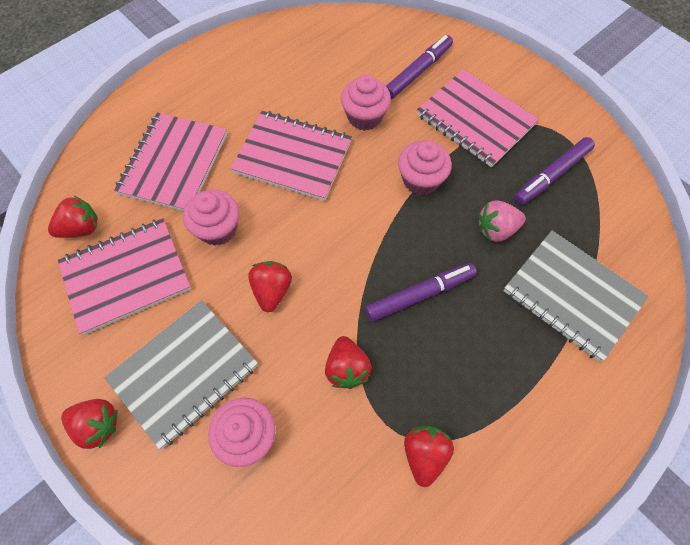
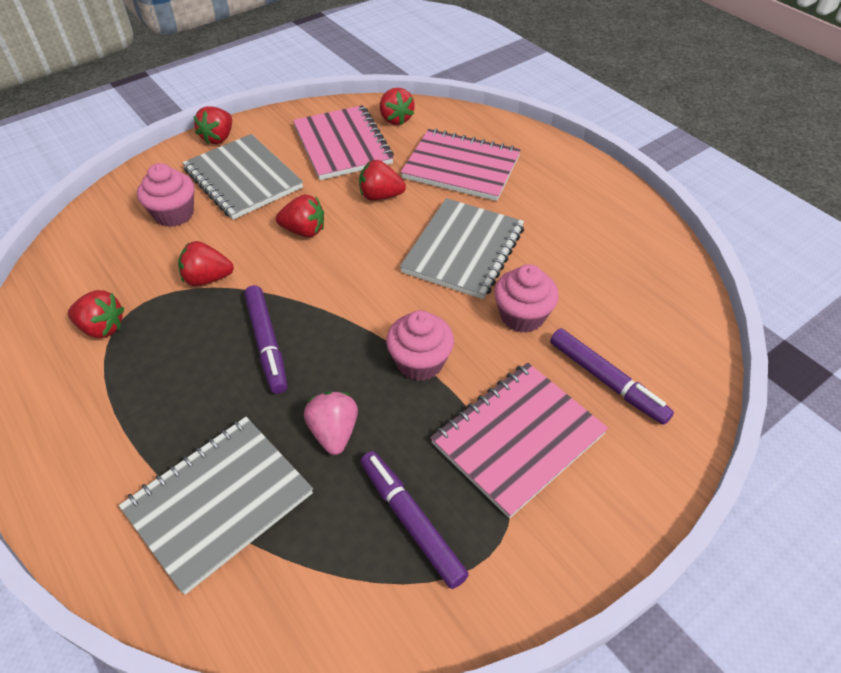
camera: 95 degrees right, 15 degrees down
pink cupcake [183,189,239,246] -> red strawberry [359,160,406,201]
pink notebook [230,111,352,201] -> grey notebook [400,198,524,299]

